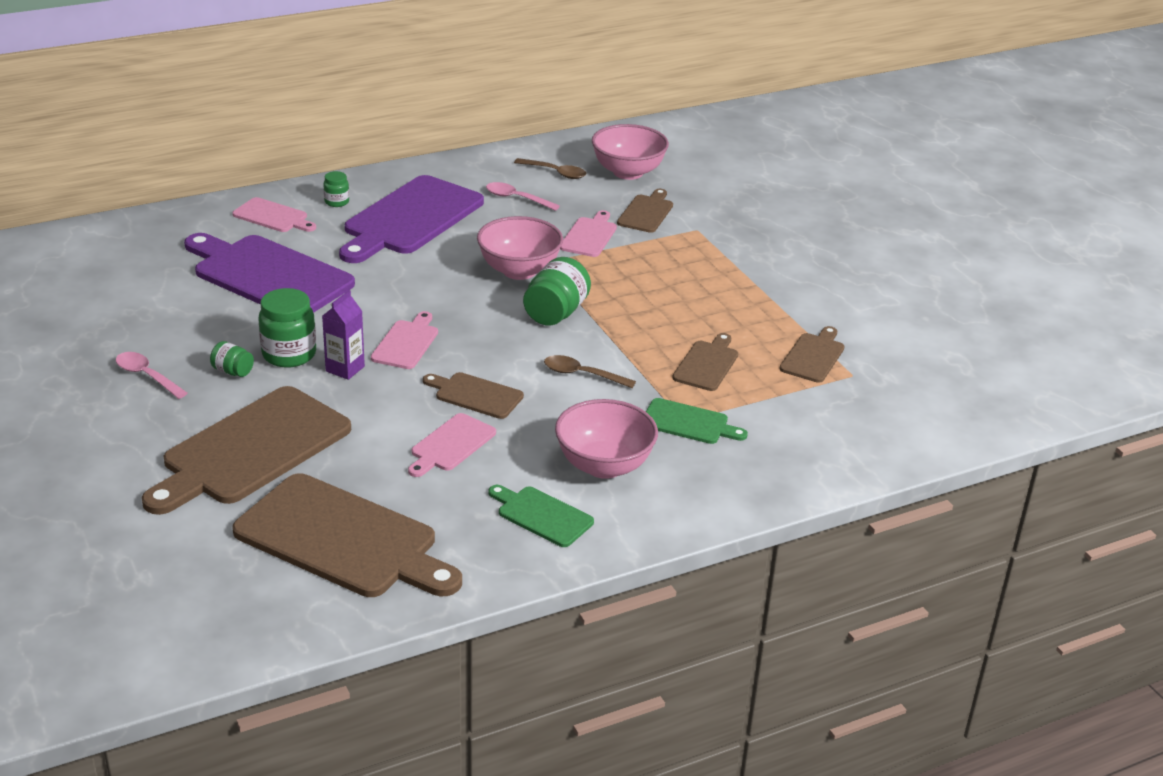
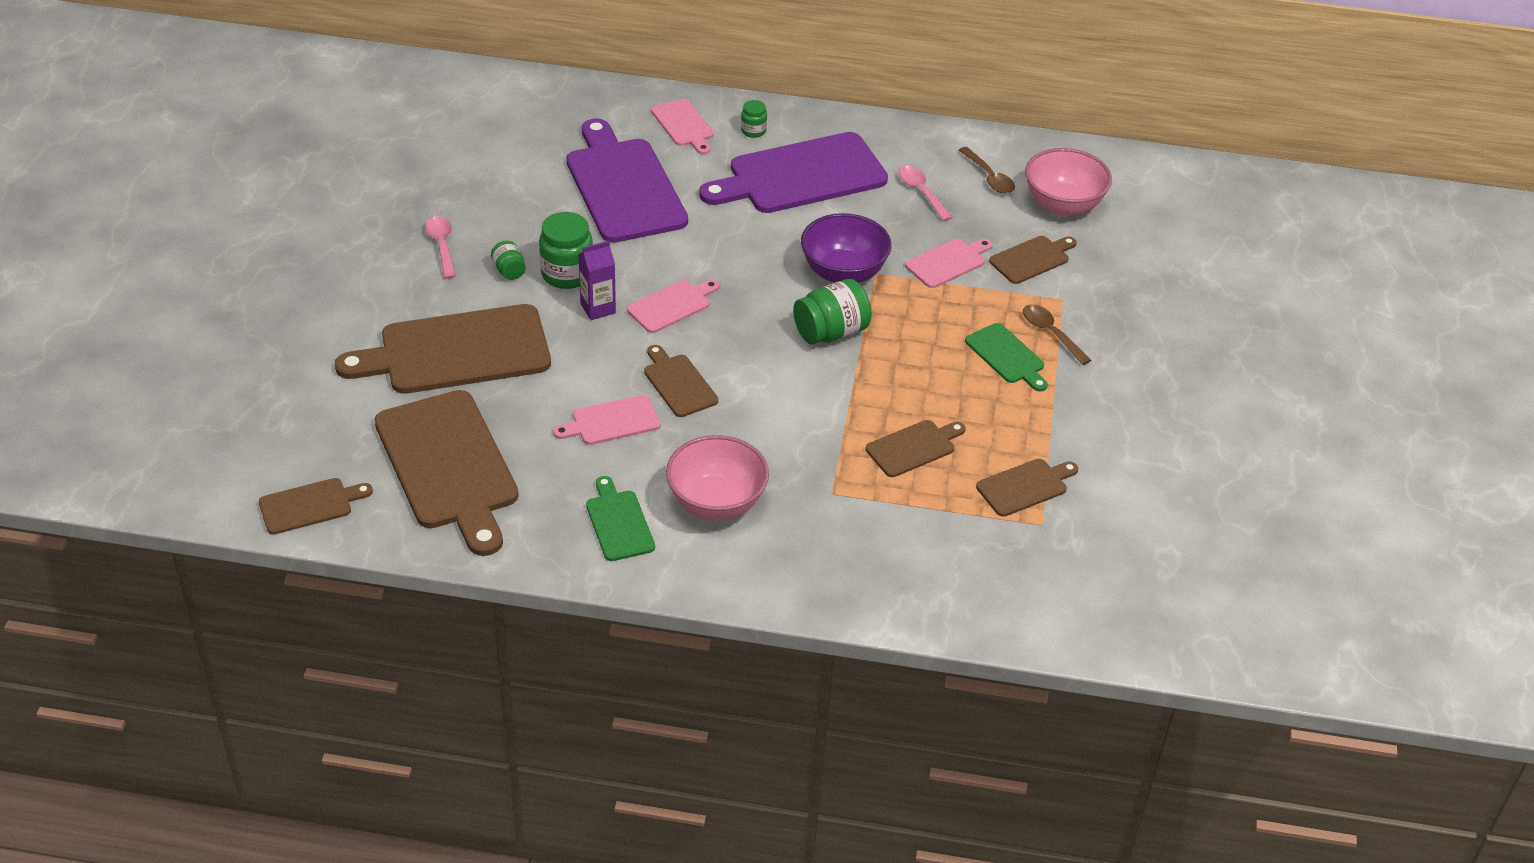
camera: 35 degrees right, 10 degrees up
pink bowl [477,216,563,280] -> purple bowl [801,213,892,283]
brown spoon [544,355,636,388] -> brown spoon moved to [1023,304,1091,365]
green cutting board [646,398,748,444] -> green cutting board moved to [965,323,1048,391]
none -> brown cutting board [259,478,373,534]

